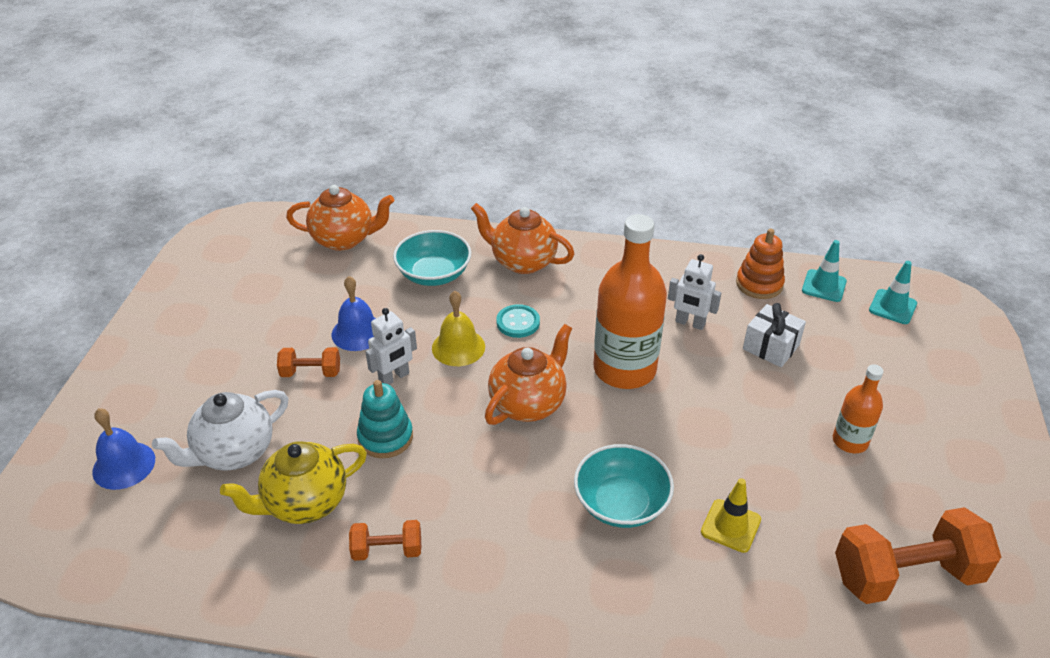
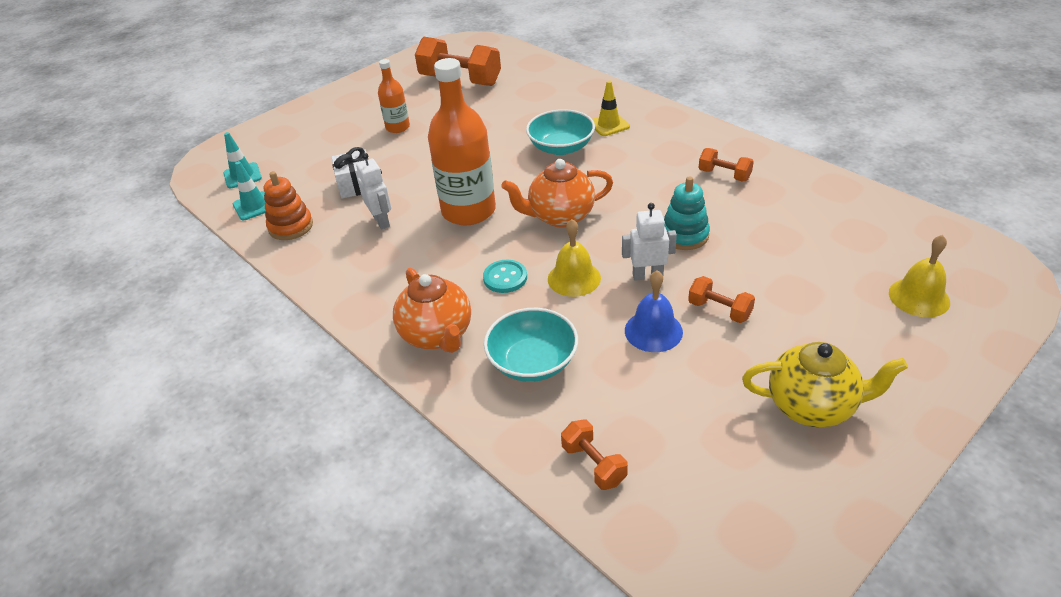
camera: 140 degrees left, 0 degrees up
blue bell [92,408,155,490] -> yellow bell [889,235,950,318]
white teapot [152,390,288,471] -> none
yellow teapot [220,441,367,524] -> yellow teapot moved to [742,342,908,428]
orange teapot [286,185,394,251] -> orange dumbbell [561,420,628,490]
yellow traffic cone [701,478,761,553] -> yellow traffic cone moved to [592,81,630,136]

